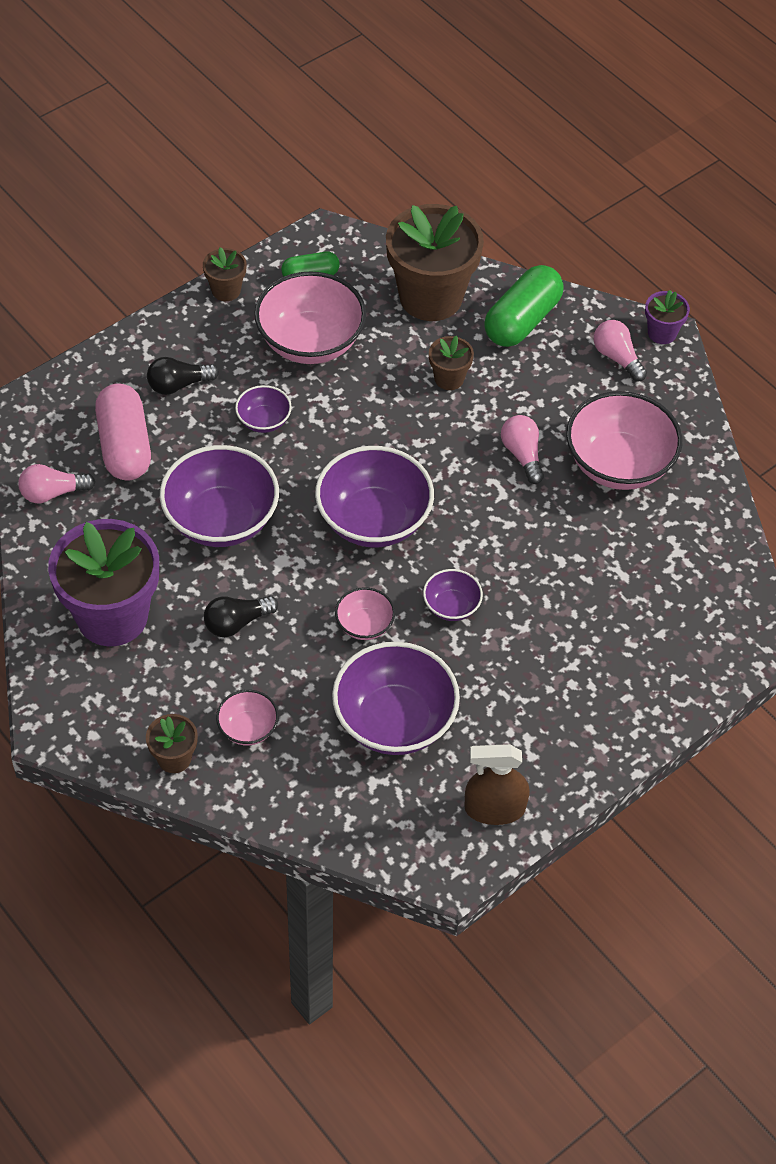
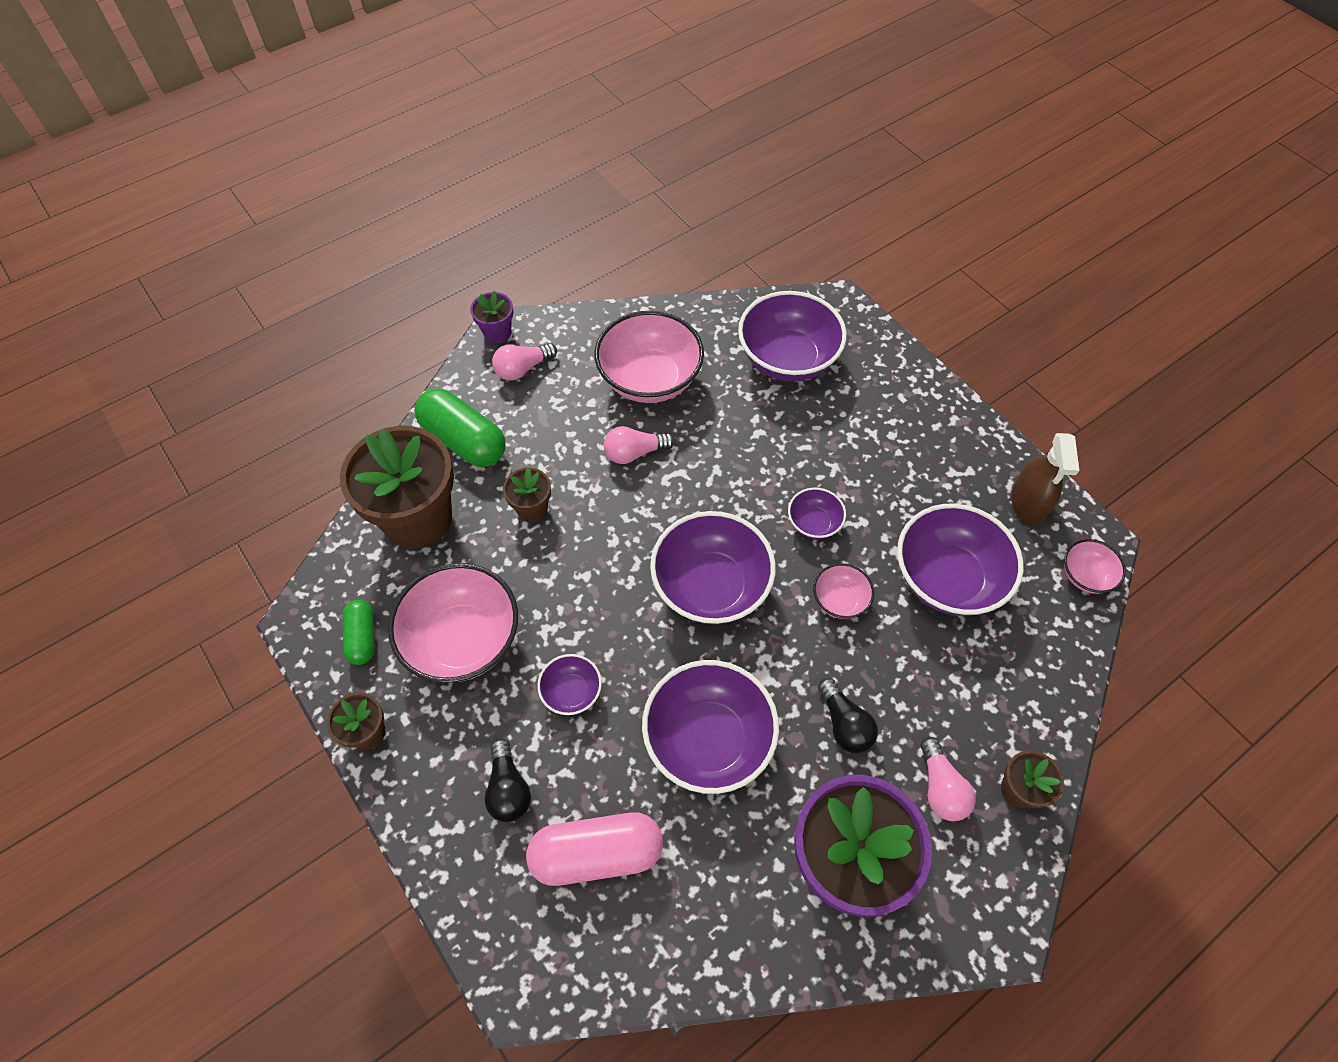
camera: 85 degrees left, 5 degrees up
pink light bulb [18,464,96,503] -> pink light bulb moved to [921,737,976,821]
pink bowl [216,690,279,745] -> pink bowl moved to [1064,539,1126,594]
none -> purple bowl [738,291,847,381]

